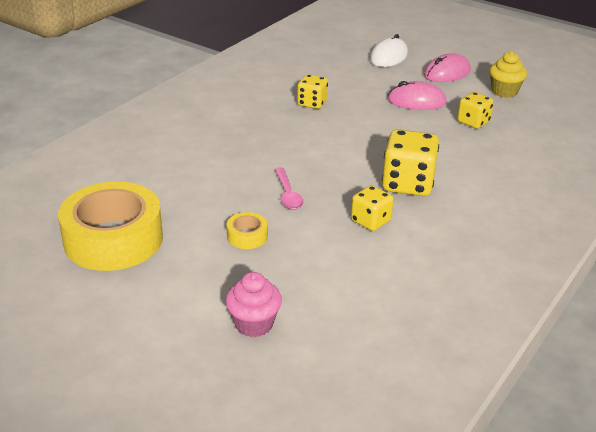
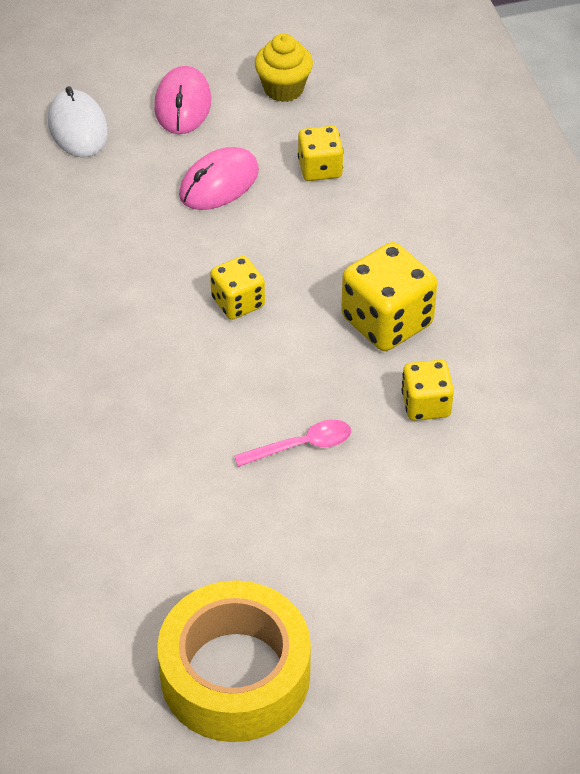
camera: 50 degrees left, 15 degrees up
pink cupcake [225,272,282,337] -> none
yellow tape [227,212,268,249] -> none
pink spoon [275,167,304,210] -> pink spoon turned 45 degrees counterclockwise [234,420,351,467]
yellow dice [297,74,328,109] -> yellow dice moved to [210,256,265,320]

